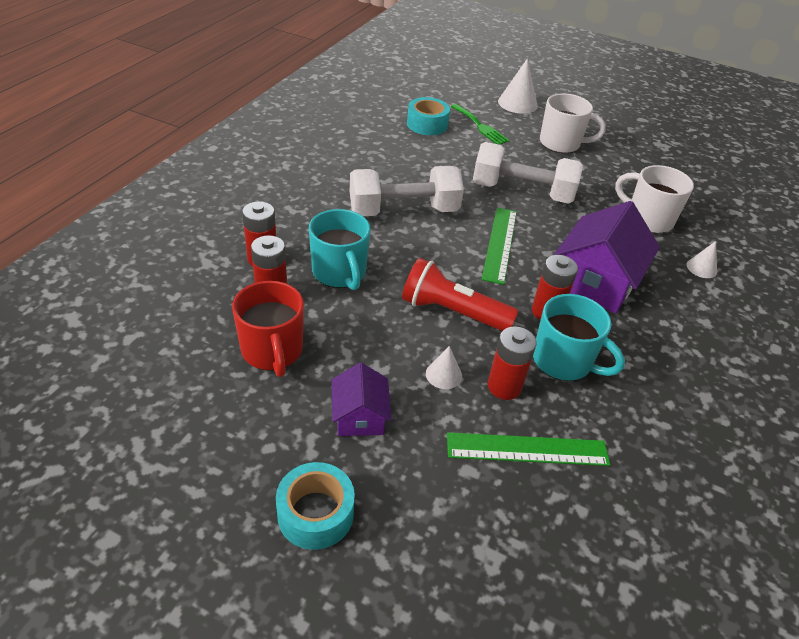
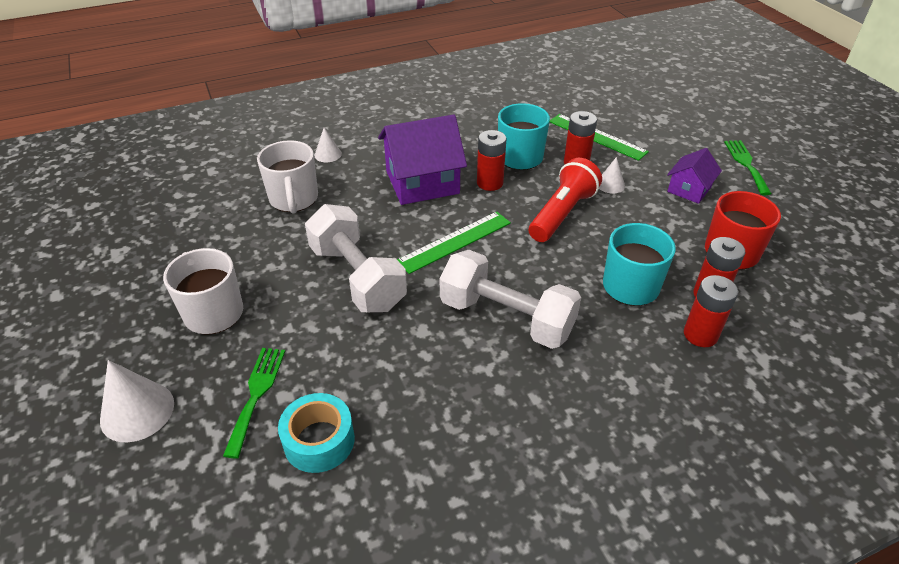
camera: 135 degrees left, 0 degrees up
turquoise tape [276,462,355,550] -> green fork [724,140,771,195]
red flashlight [402,258,519,331] -> red flashlight turned 120 degrees counterclockwise [529,158,602,242]

